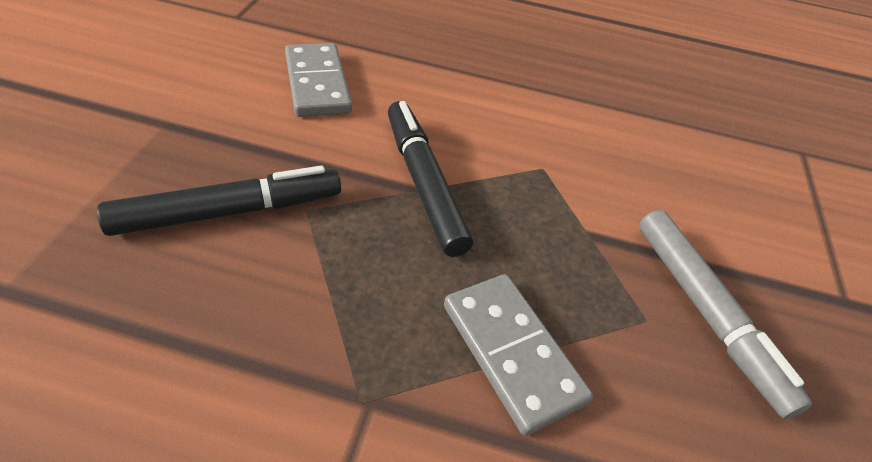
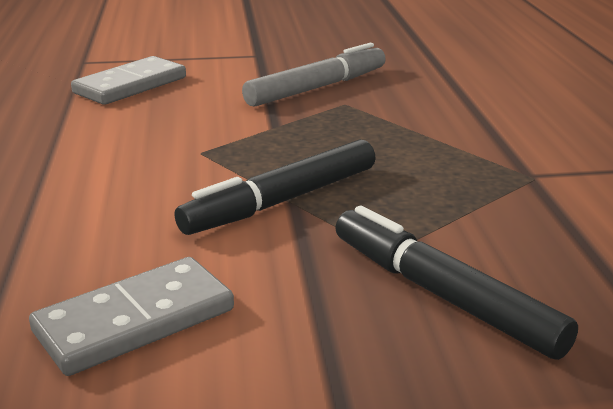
camera: 105 degrees left, 20 degrees down
grey domino [444,274,593,436] -> grey domino moved to [71,56,186,105]

